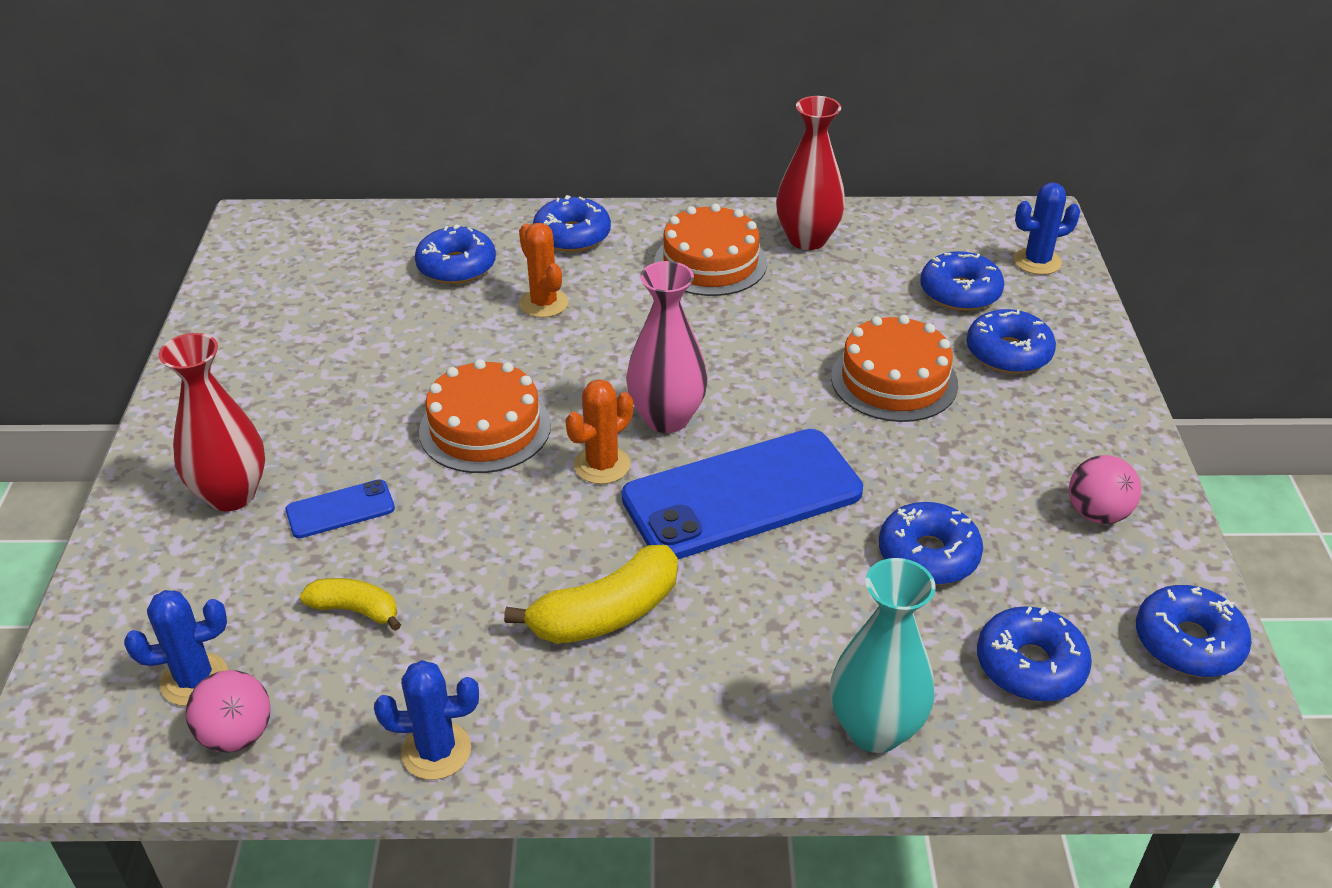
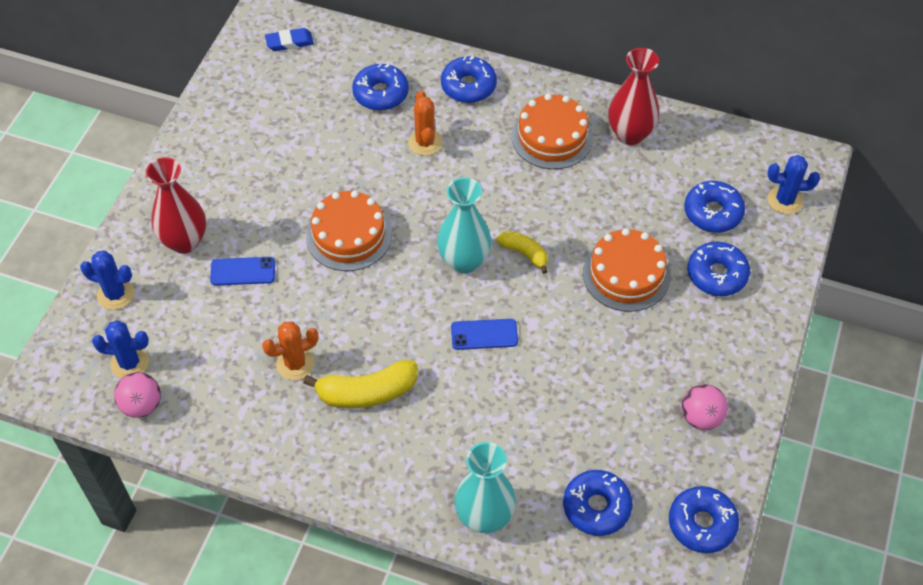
camera: 20 degrees right, 15 degrees up
yellow banana [300,578,401,631] -> yellow banana moved to [496,231,548,274]
blue cactus [374,660,479,780] -> blue cactus moved to [80,251,134,310]
orange cactus [565,379,633,484] -> orange cactus moved to [262,321,318,380]
blue phone [622,429,863,559] -> blue phone [451,319,518,350], size x0.44
pink vase [626,261,708,433] -> turquoise vase [437,177,491,274]
blue donut [879,502,983,585] -> none
none -> blue eraser [265,28,314,51]

